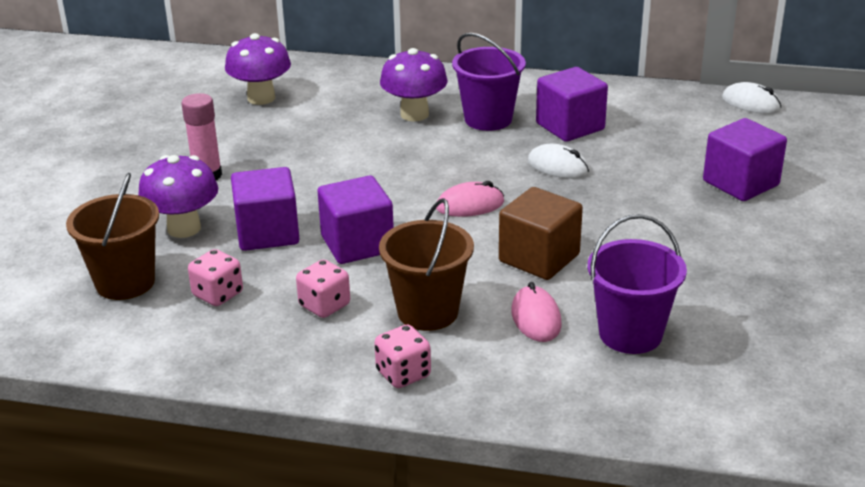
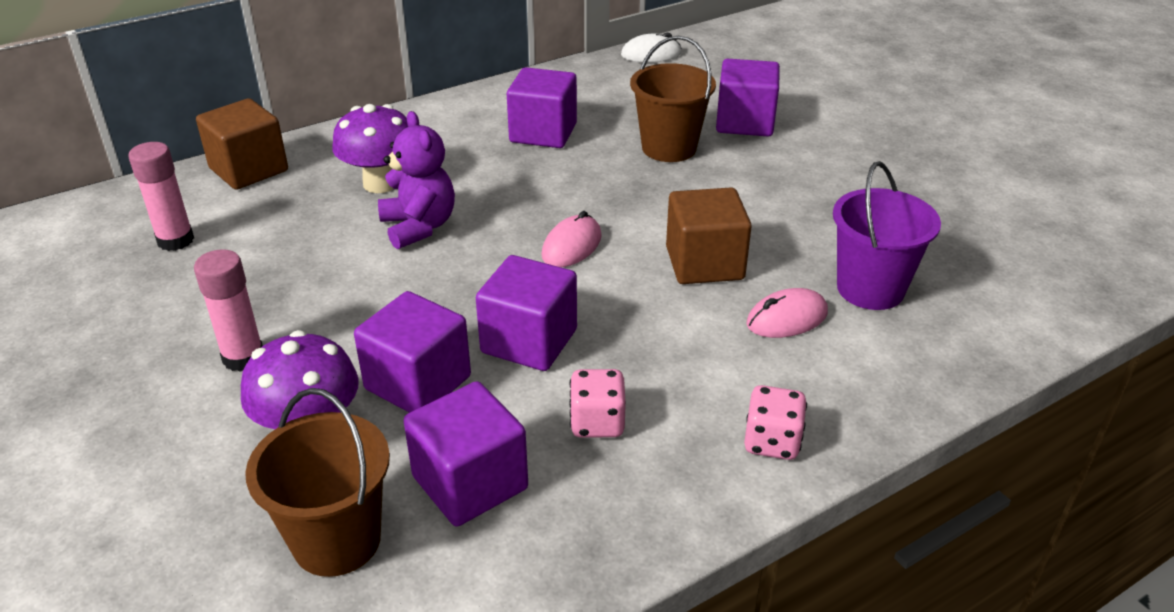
camera: 45 degrees left, 5 degrees up
pink dice [188,249,243,306] -> purple cube [404,381,528,527]
purple mushroom [225,33,291,105] -> pink glue stick [128,142,194,251]
brown bucket [379,198,474,331] -> brown bucket moved to [630,36,716,162]
purple bucket [452,33,526,131] -> none
pink mouse [511,282,562,342] -> pink mouse turned 60 degrees counterclockwise [746,288,828,338]
white mouse [528,144,590,179] -> none
none -> brown cube [196,98,288,190]
none -> purple teddy bear [378,111,455,249]

